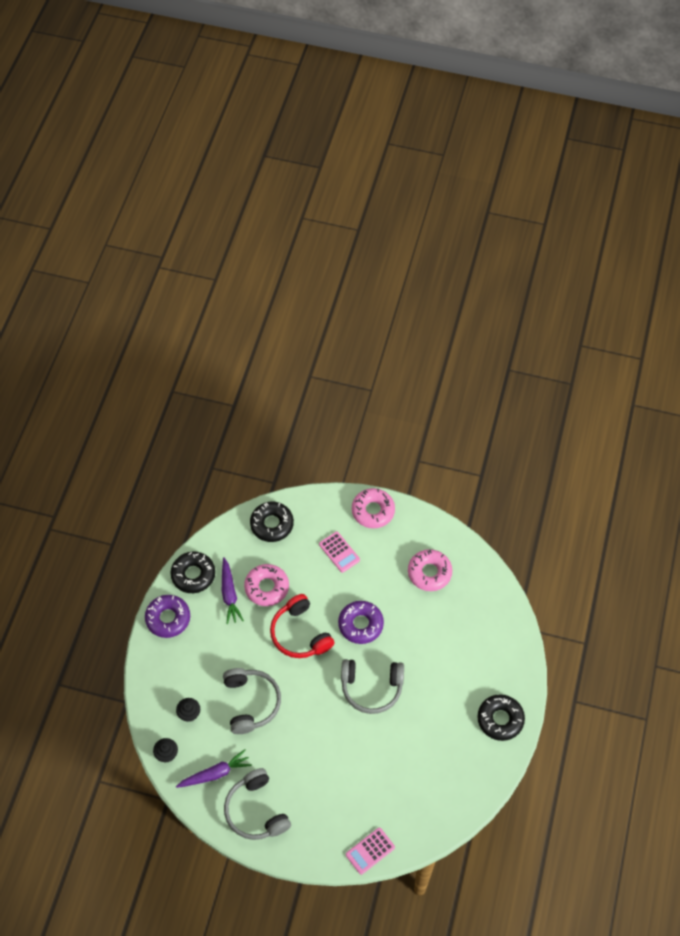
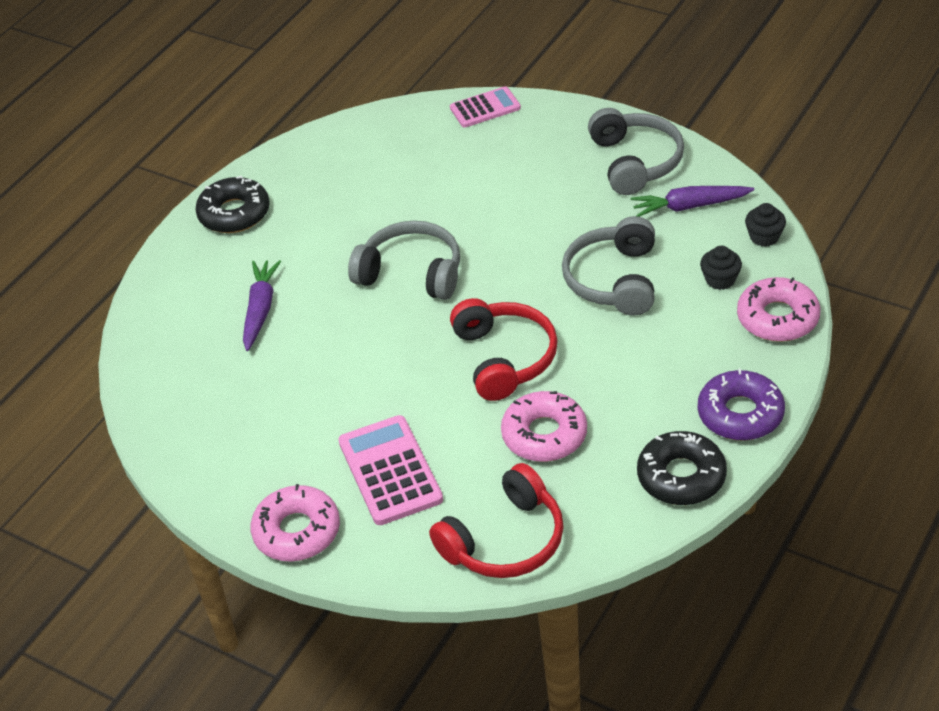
camera: 160 degrees left, 15 degrees down
purple carrot [222,557,244,624] -> purple carrot moved to [243,260,281,351]
black donut [250,502,294,542] -> red headphones [429,463,564,578]
pink calculator [319,532,360,573] -> pink calculator [338,415,443,525], size x1.55
purple donut [338,601,384,644] -> none
pink donut [408,549,452,591] -> pink donut moved to [737,277,820,342]

